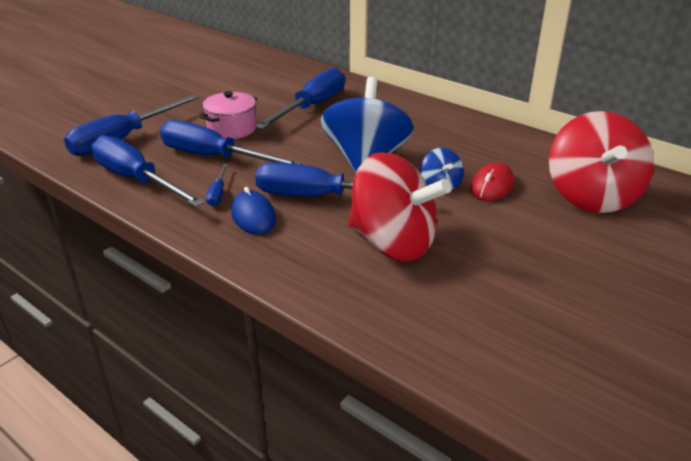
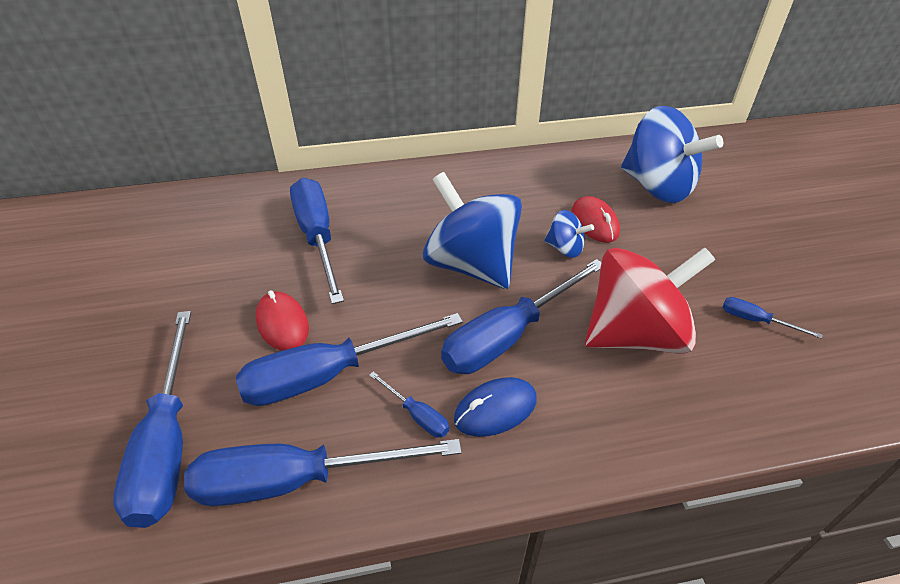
camera: 50 degrees left, 10 degrees up
pink pot [201,91,257,139] -> red mouse [256,290,309,351]
blue mouse [231,187,276,235] -> blue mouse turned 45 degrees counterclockwise [454,377,537,437]
red spinning top [549,111,654,213] -> blue spinning top [621,106,723,203]
none -> blue screwdriver [723,297,822,339]

